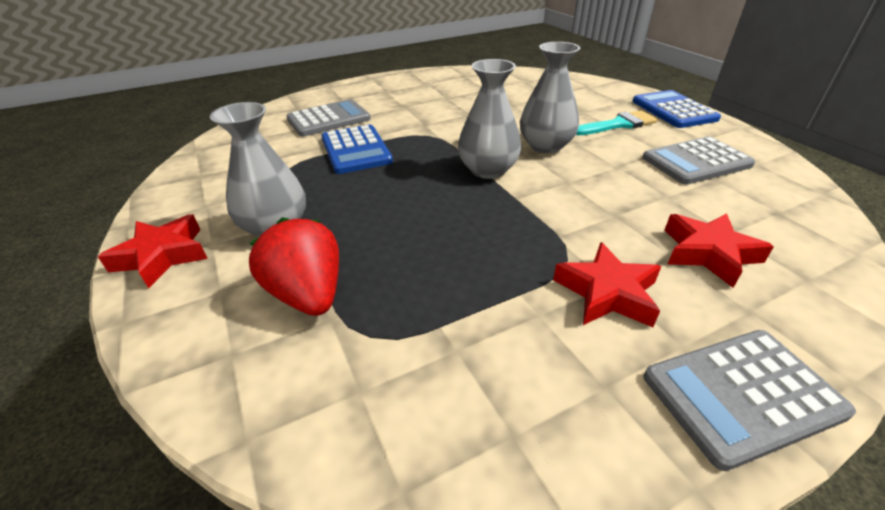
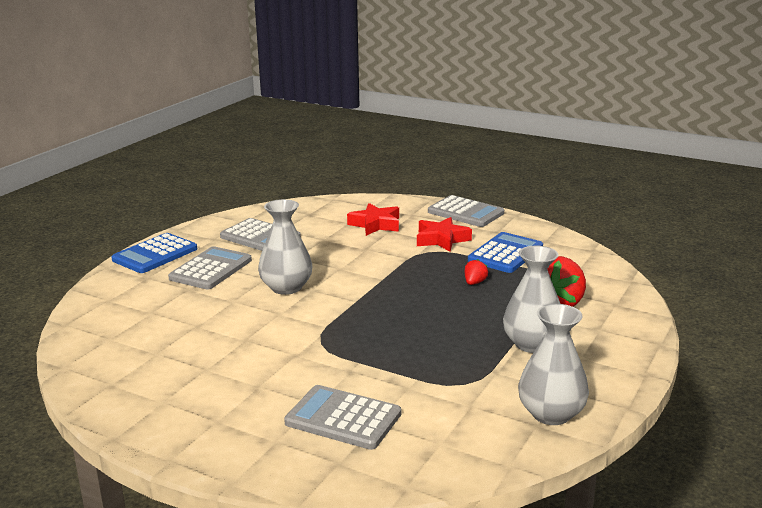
camera: 125 degrees left, 15 degrees down
red star [98,215,208,288] -> none
blue calculator [321,125,393,174] -> blue calculator moved to [468,232,543,273]
grey vase [458,59,522,179] -> grey vase moved to [518,304,589,425]
turquoise brush [576,110,658,135] -> grey calculator [168,246,252,290]
none -> red strawberry [465,259,488,285]

